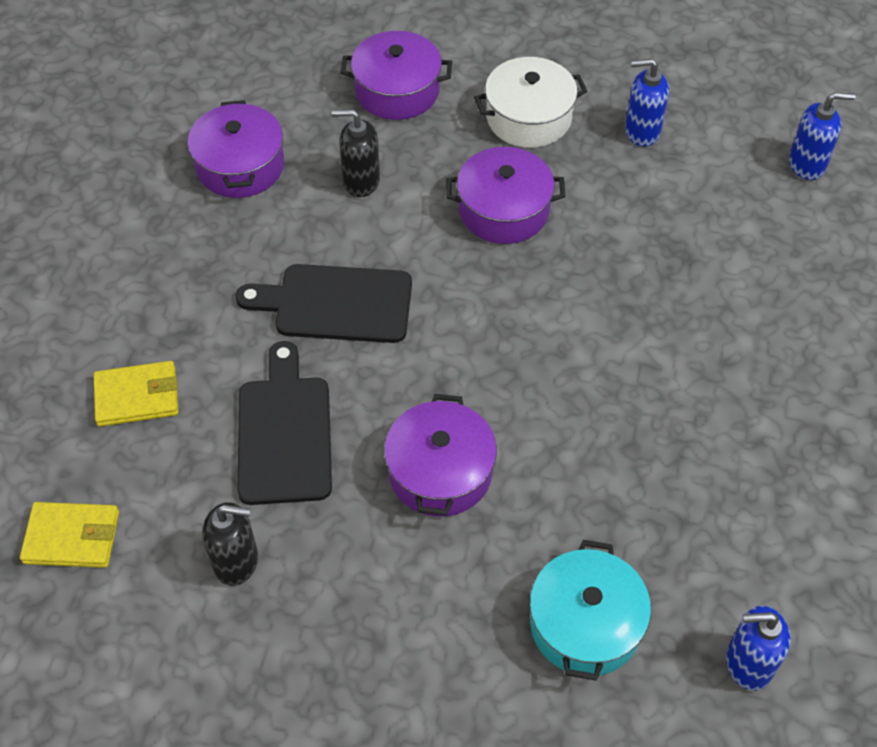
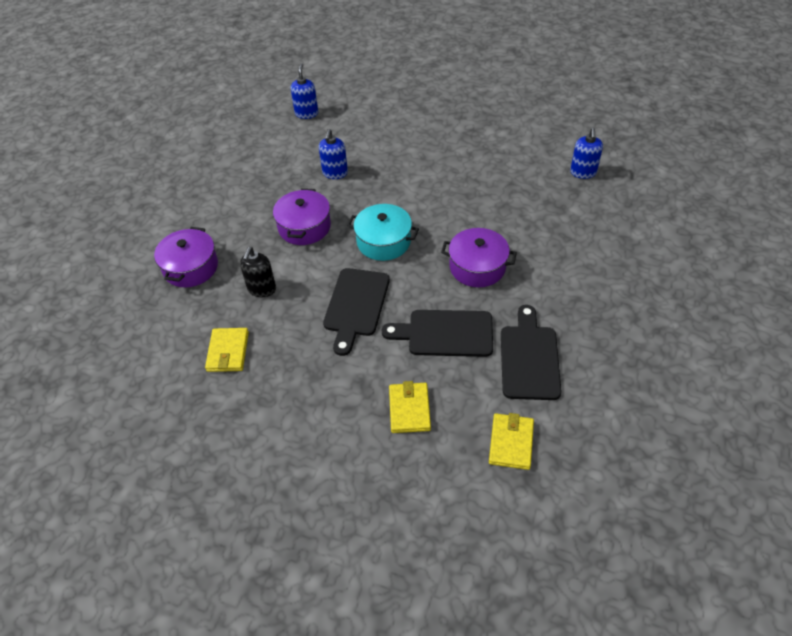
camera: 80 degrees left, 5 degrees down
purple pot [188,100,284,198] -> yellow wallet [205,328,249,372]
black soap dispenser [202,502,258,586] -> black cutting board [501,305,562,400]
white pot [474,57,588,148] -> none
turquoise pot [530,540,651,681] -> turquoise pot moved to [347,204,419,261]
blue soap dispenser [625,59,669,146] -> blue soap dispenser moved to [319,129,348,179]

